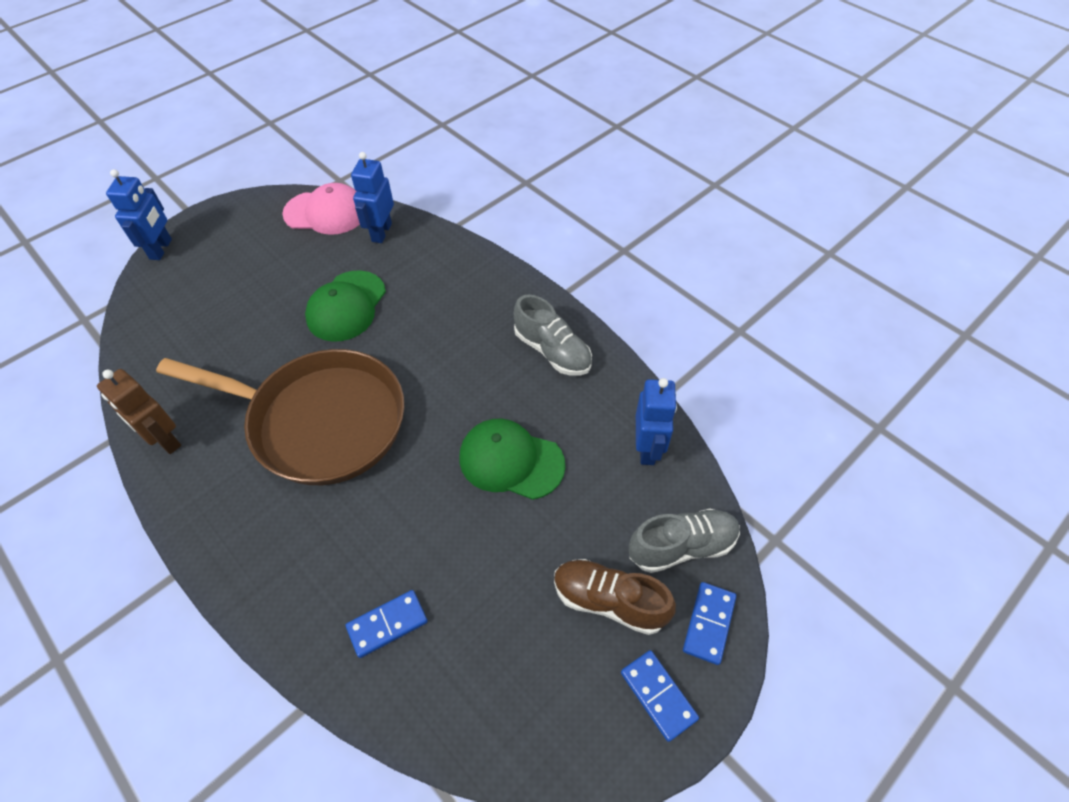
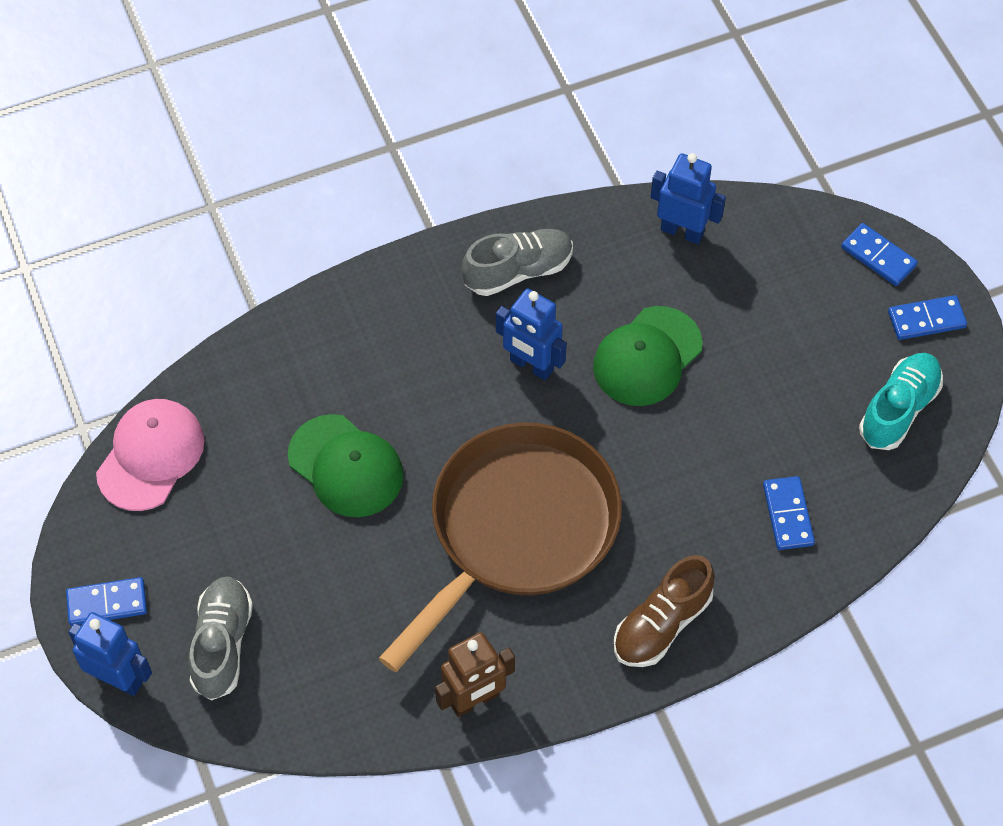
camera: 70 degrees left, 5 degrees up
blue robot [351,152,394,243] -> blue robot moved to [496,289,567,380]
brown shoe [554,559,676,635] -> brown shoe moved to [614,555,715,667]
grey shoe [629,509,740,573] -> grey shoe moved to [188,576,253,700]
none -> blue domino [66,577,147,626]
none -> turquoise shoe [859,353,943,450]

